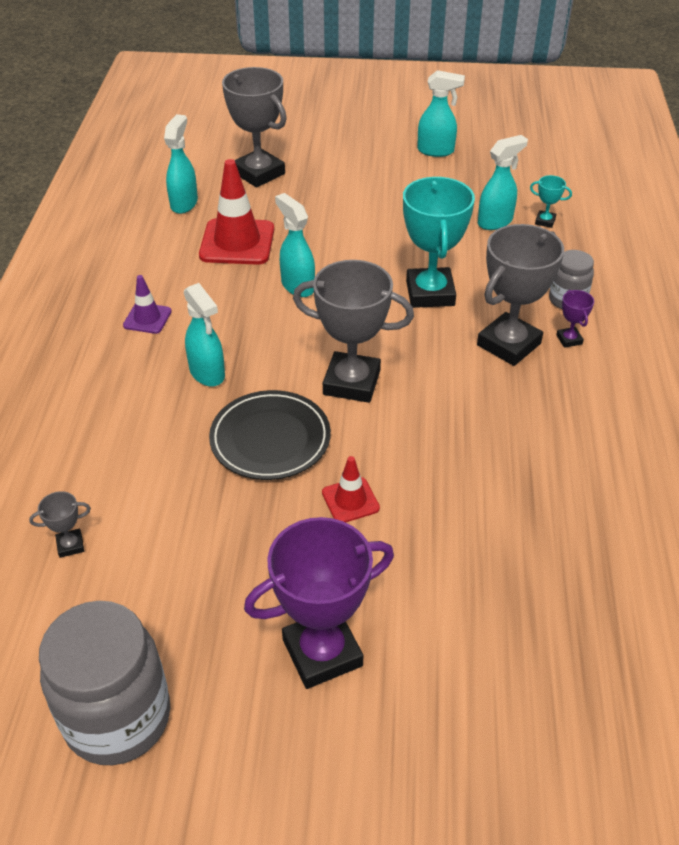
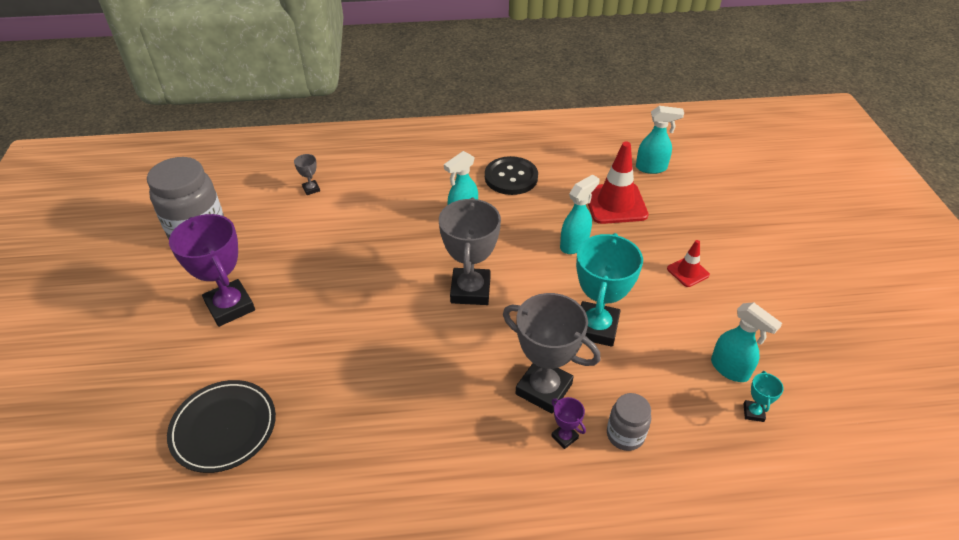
camera: 80 degrees right, 0 degrees up
purple traffic cone [123,275,172,334] -> black button [485,156,538,195]
black plate [209,390,331,480] -> black plate moved to [167,380,276,473]
grey trophy [222,67,287,188] -> none
red traffic cone [322,456,380,522] -> red traffic cone moved to [667,240,710,287]
turquoise trophy [403,177,475,308] -> turquoise trophy turned 60 degrees counterclockwise [576,233,643,347]
turquoise spray bottle [417,70,465,157] -> none
purple trophy [556,290,594,348] -> purple trophy turned 75 degrees clockwise [551,397,586,449]

